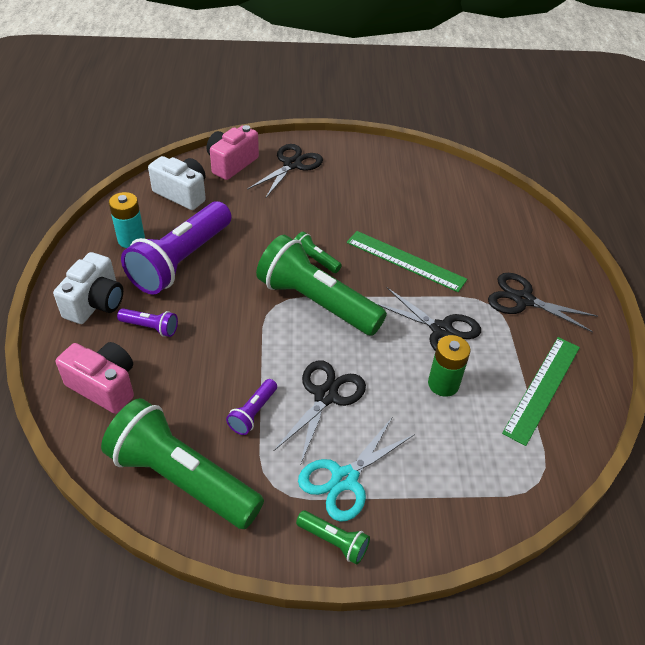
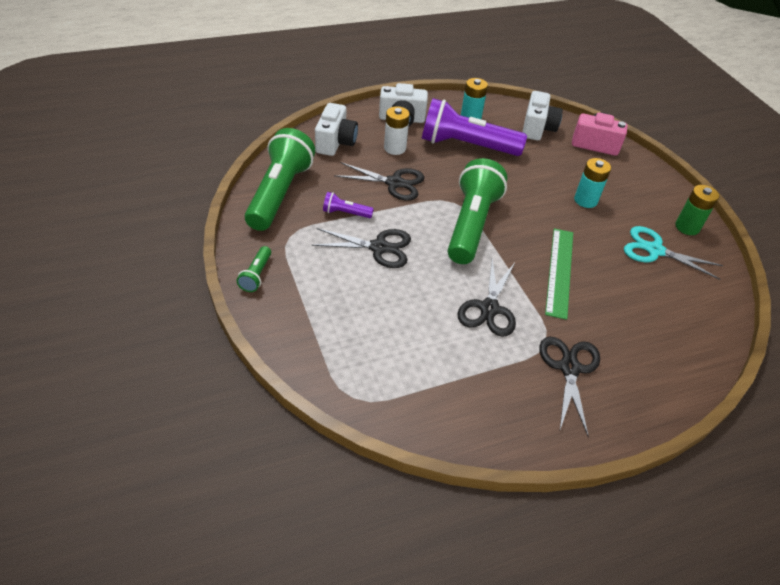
camera: 70 degrees right, 0 degrees up
pink camera [56,342,134,414] -> white camera [315,103,358,156]
purple flashlight [117,308,178,337] -> white battery [384,106,410,155]
black scissors [248,144,323,199] -> black scissors moved to [334,162,424,201]
green flashlight [294,232,342,273] -> none
turquoise scissors [298,418,415,522] -> turquoise scissors moved to [624,226,723,280]
green battery [428,335,471,397] -> green battery moved to [675,185,719,235]
green ruler [502,337,580,446] -> none
none -> turquoise battery [574,158,611,208]

